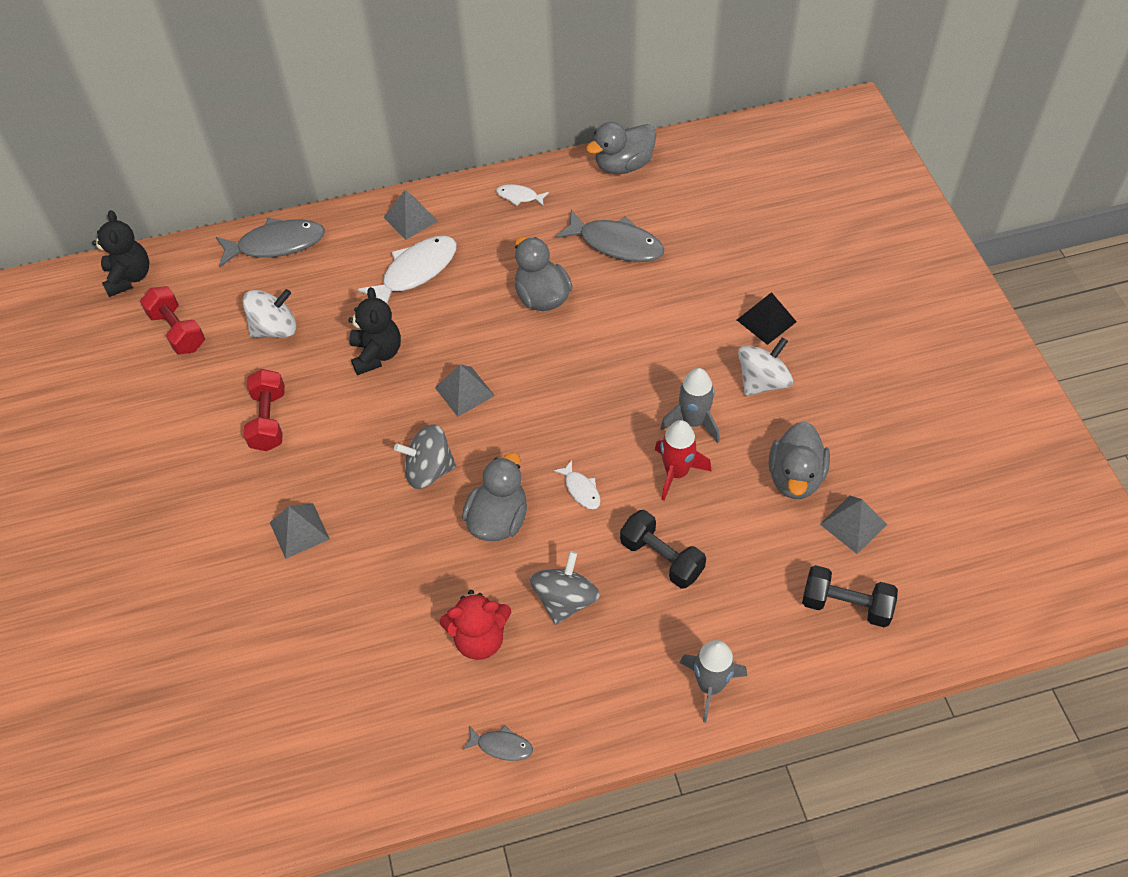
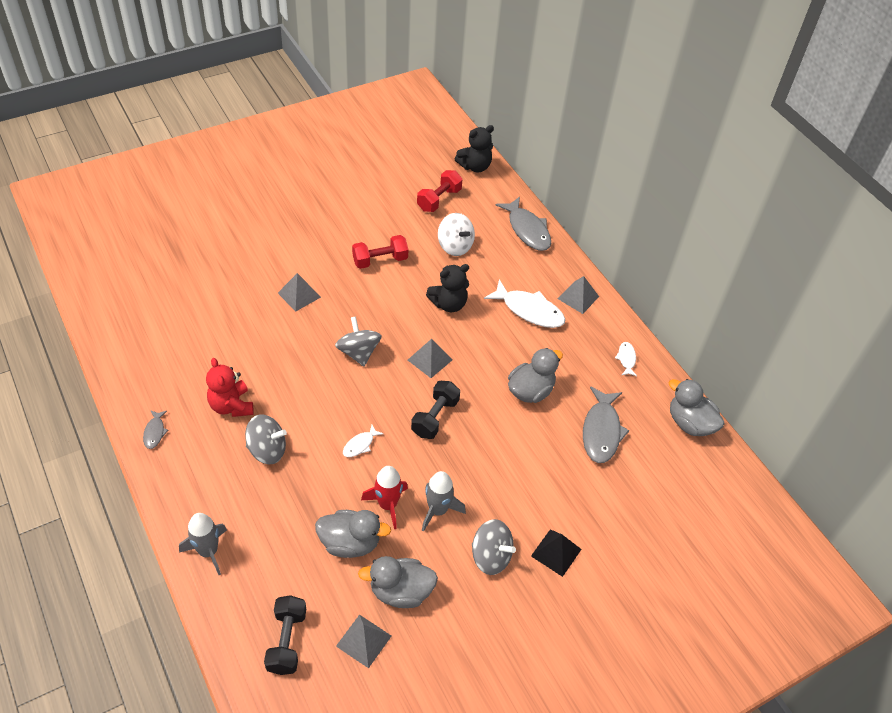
camera: 70 degrees right, 5 degrees down
grey duck [462,452,527,541] -> grey duck moved to [315,510,391,558]
black dumbbell [620,510,706,589] -> black dumbbell moved to [411,381,460,439]
white spinning top [738,337,793,396] -> grey spinning top [472,519,516,575]

